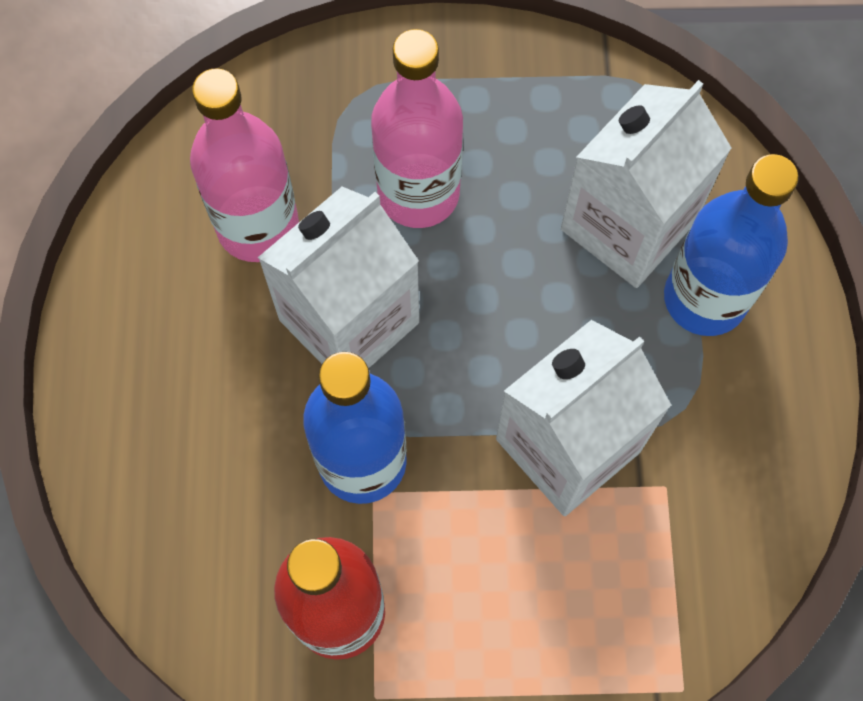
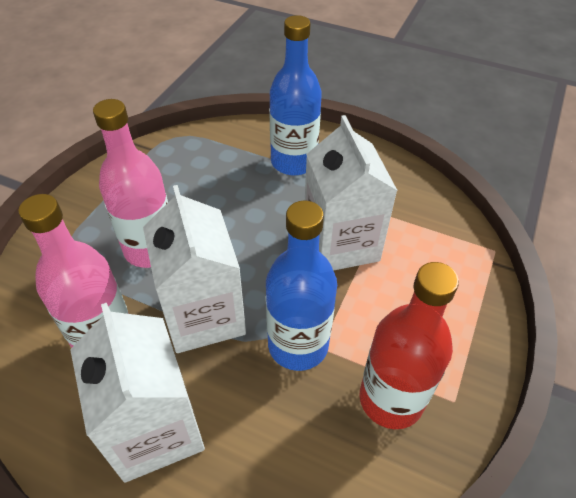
camera: 65 degrees left, 20 degrees down
white carton [561,80,732,288] -> white carton moved to [70,303,205,483]

